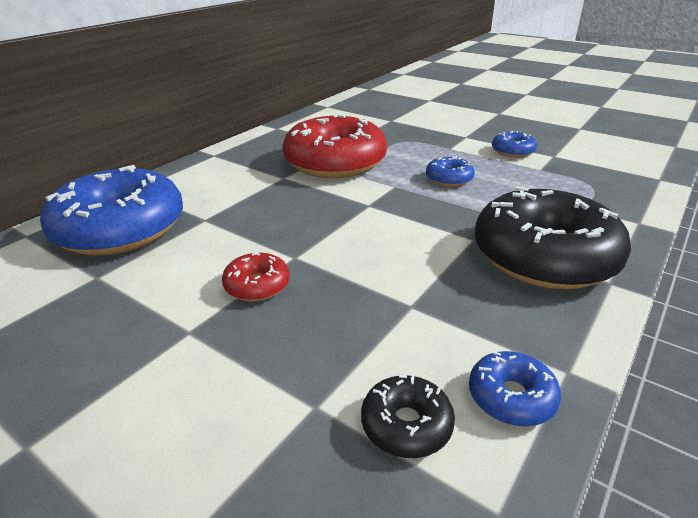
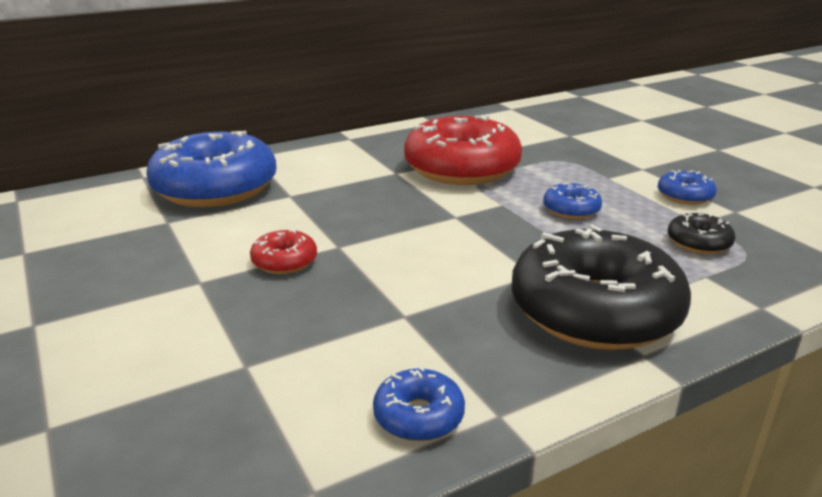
camera: 25 degrees right, 5 degrees down
black donut [361,374,455,458] -> black donut moved to [668,212,735,254]

